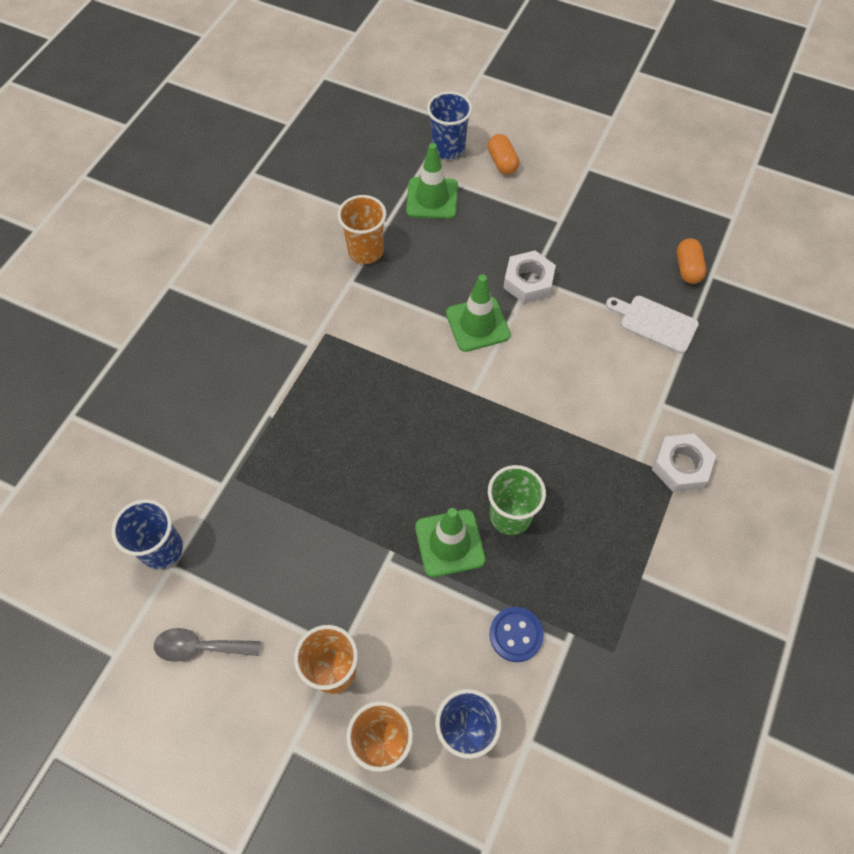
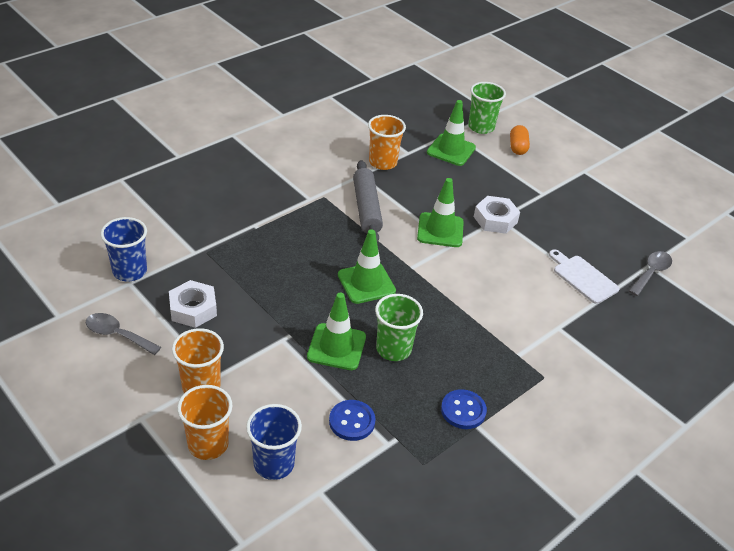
camera: 20 degrees right, 20 degrees down
blue cup [427,91,472,159] -> green cup [468,82,506,134]
white nut [652,433,716,492] -> white nut moved to [169,280,217,328]
orange capsule [677,238,706,284] -> none
none -> green traffic cone [338,229,396,304]
none -> grey rolling pin [353,160,383,243]
none -> blue button [441,389,487,429]
none -> grey spoon [629,251,672,296]

